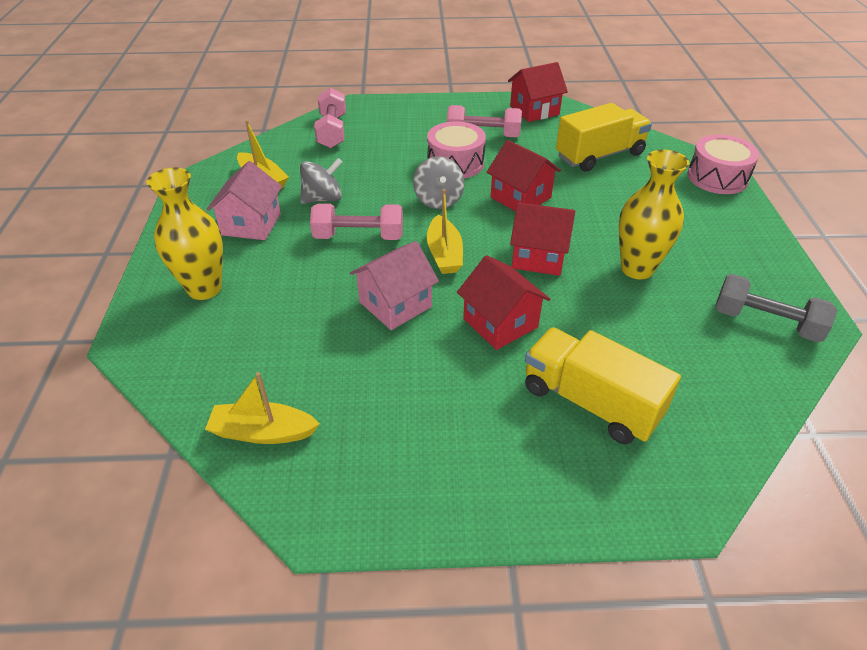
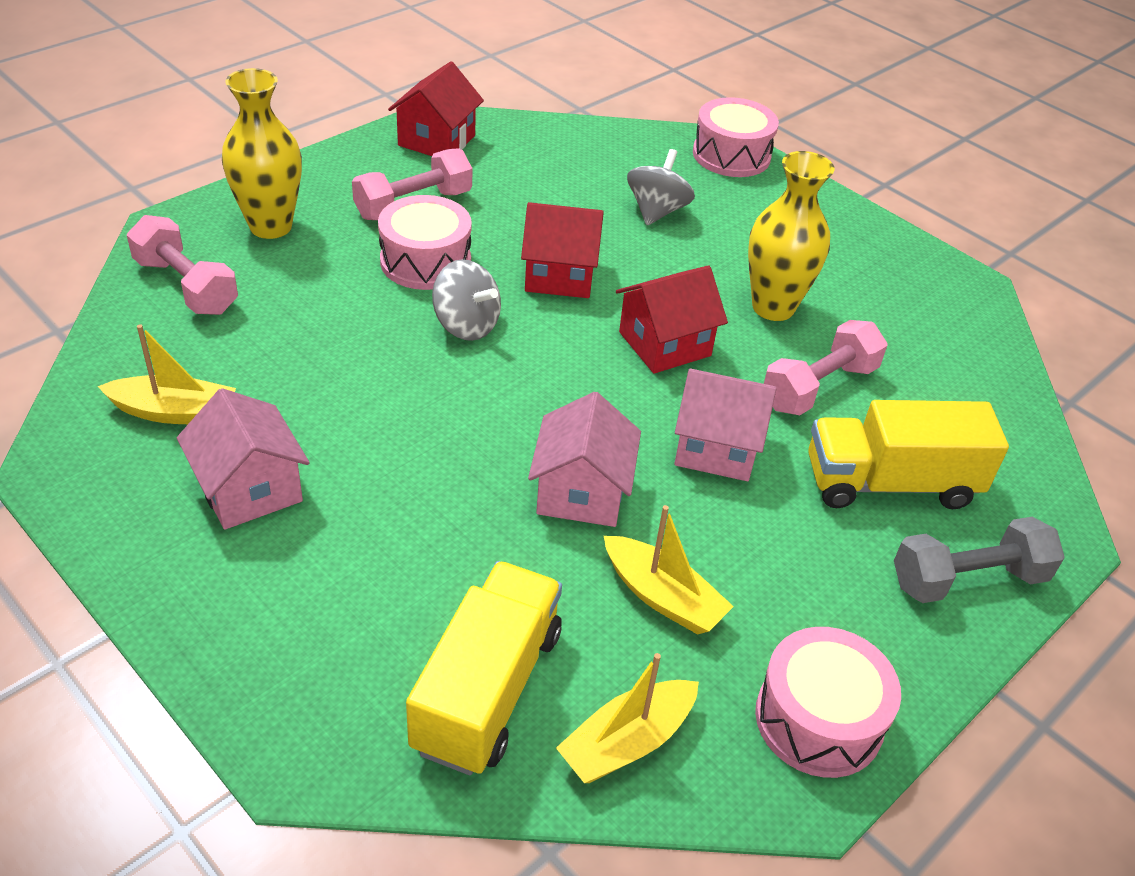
camera: 45 degrees left, 0 degrees up
yellow vase [147,168,223,300] -> yellow vase moved to [222,68,302,239]
grey spinning top [300,158,343,204] -> grey spinning top moved to [627,149,695,225]
pink dumbbell [310,203,403,240] -> pink dumbbell moved to [764,320,888,415]
yellow boat [427,189,463,274] -> yellow boat moved to [604,505,734,635]
red house [457,255,550,350] -> pink house [674,368,777,481]
yellow truck [556,103,652,172] -> yellow truck moved to [406,561,562,775]
grey dumbbell [715,274,838,342] -> grey dumbbell moved to [894,517,1065,603]
none -> pink drum [755,627,901,778]

